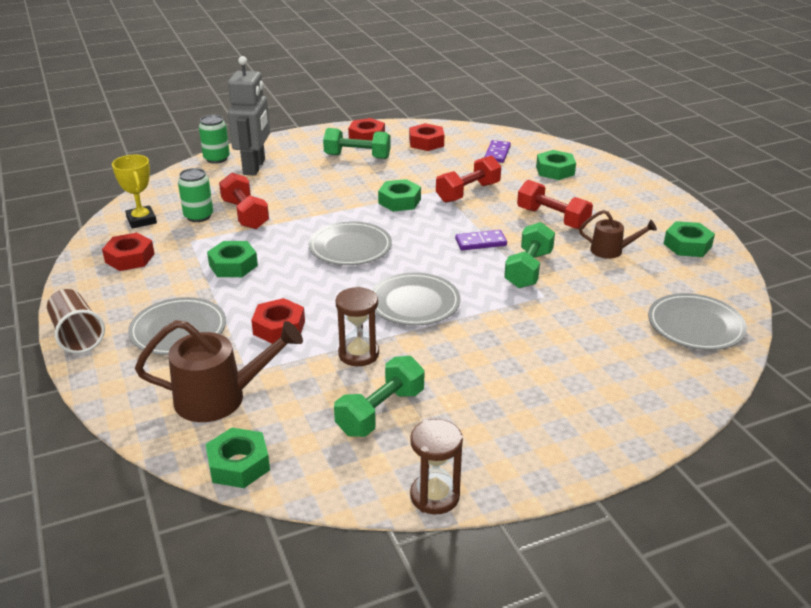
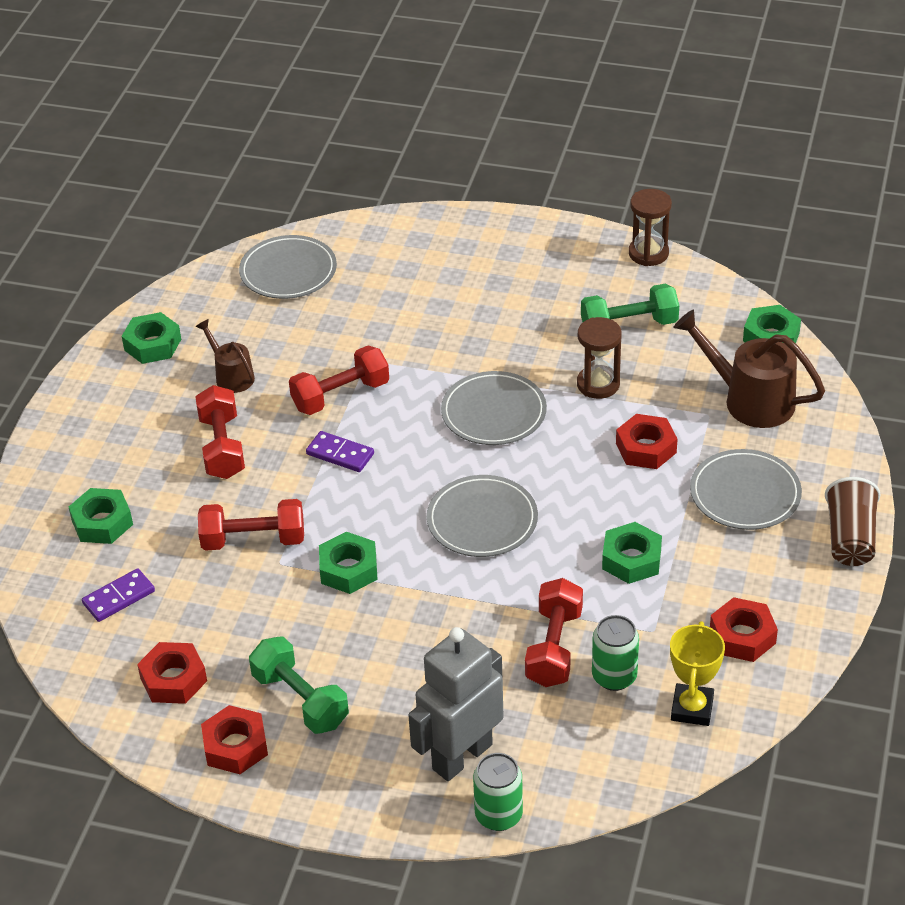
camera: 140 degrees left, 10 degrees up
green dumbbell [504,222,555,288] -> red dumbbell [289,346,389,415]

